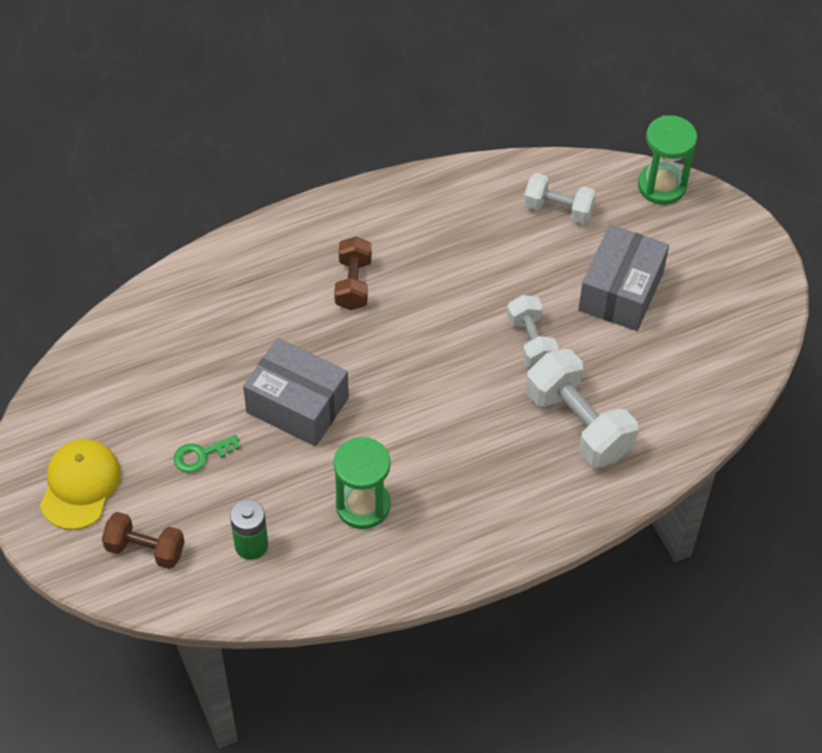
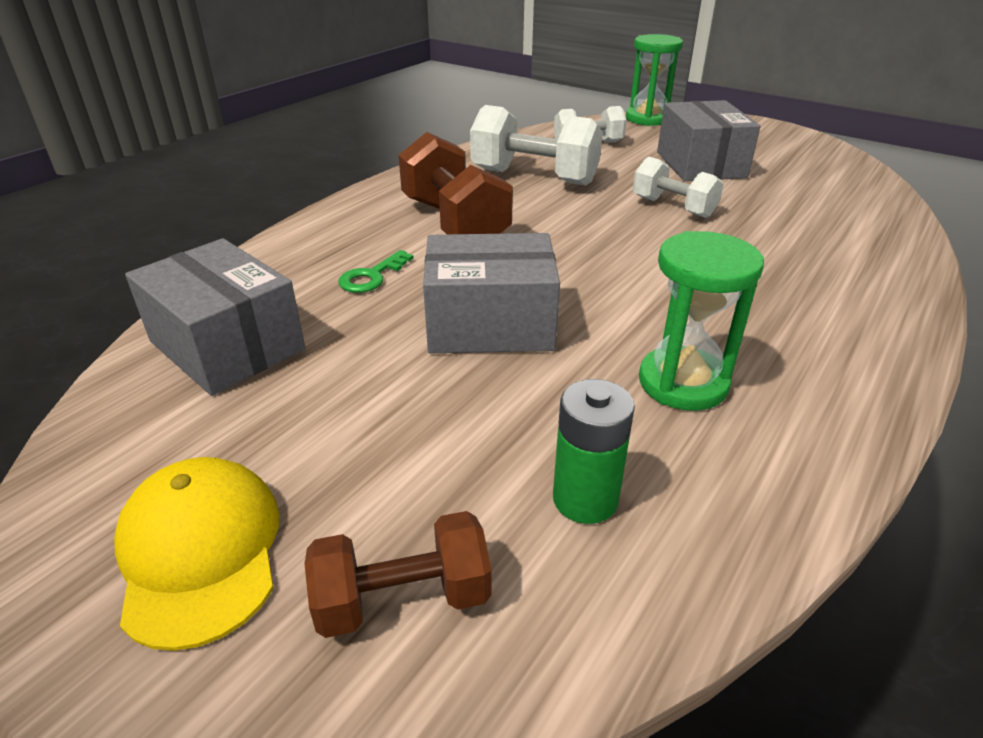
camera: 30 degrees left, 20 degrees down
green key [174,435,241,473] -> green key moved to [338,250,414,293]
brown dumbbell [334,236,372,310] -> brown dumbbell [399,132,513,234], size x1.63
white dumbbell [526,349,638,468] -> white dumbbell moved to [470,105,603,186]
none -> grey box [125,238,305,396]

